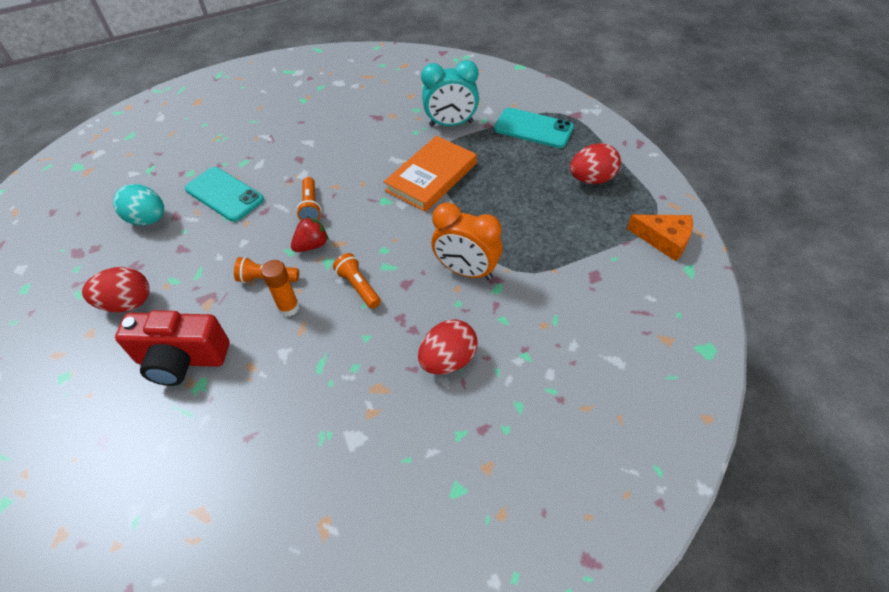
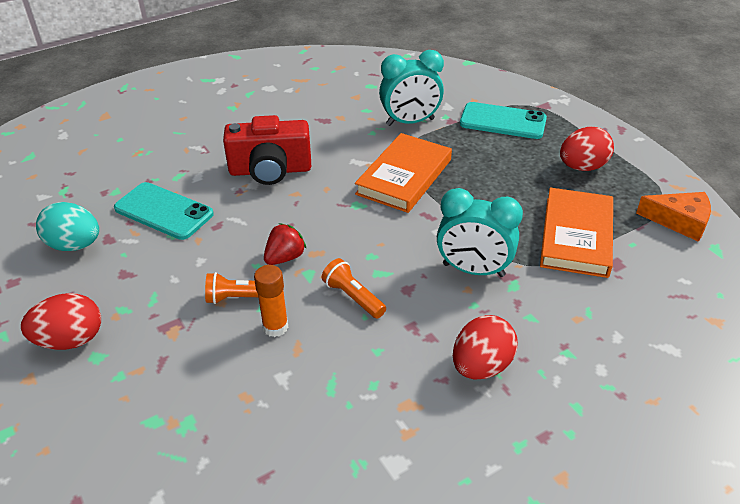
camera: 10 degrees left, 10 degrees down
red camera [115,310,230,386] -> red camera moved to [223,115,311,185]
orange flashlight [296,177,322,221] -> none
orange clock [431,202,502,280] -> turquoise clock [437,188,523,277]
none -> orange book [540,188,613,278]

